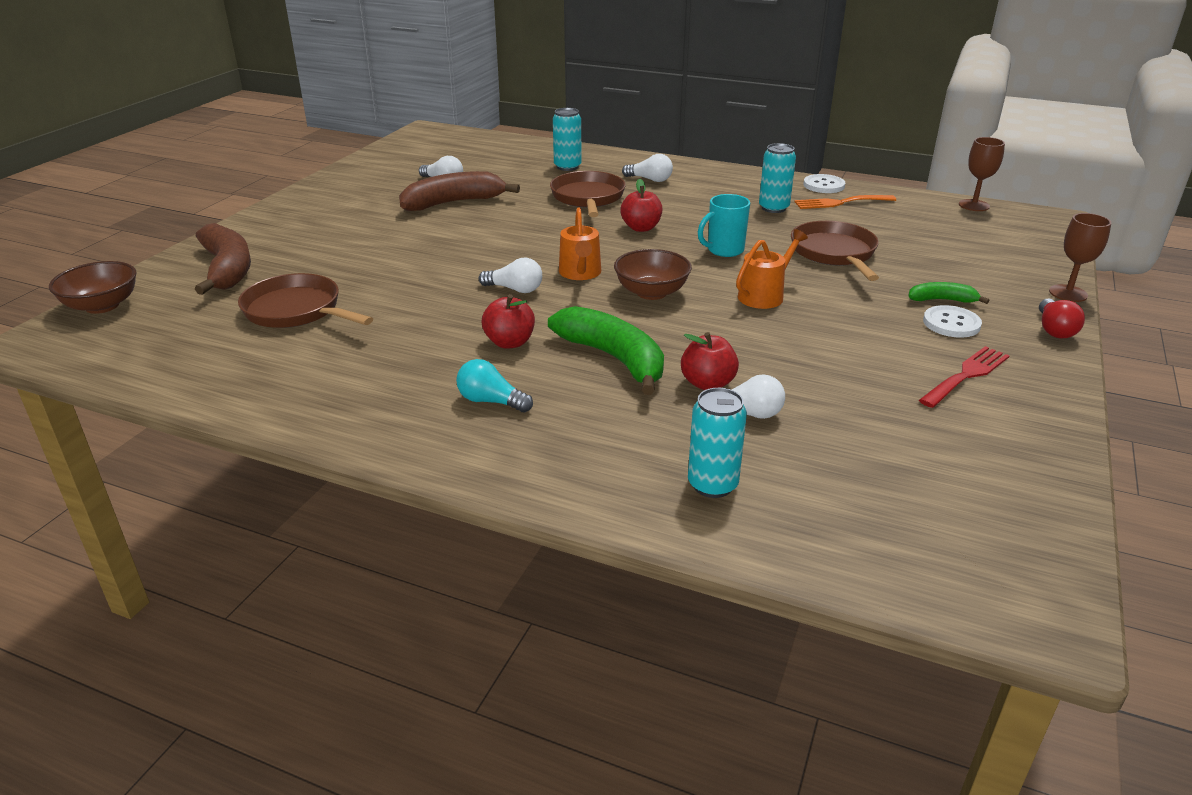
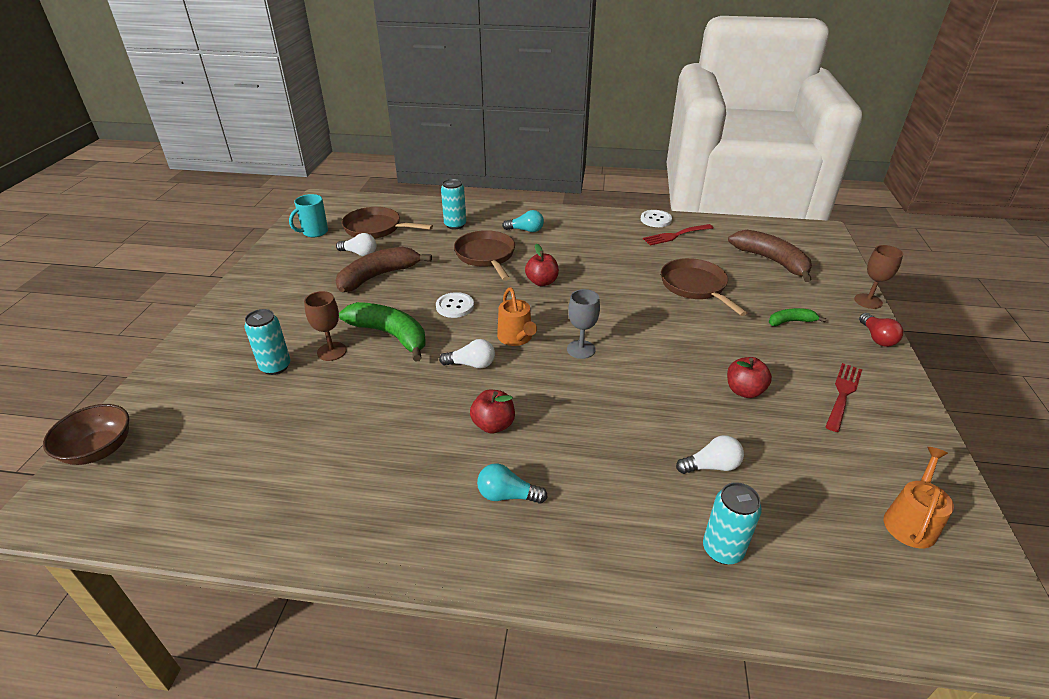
camera: 15 degrees left, 5 degrees up
brown banana [195,223,251,295] -> brown banana moved to [728,230,812,282]
brown pan [238,273,373,328] -> brown pan moved to [342,207,433,239]
green banana [548,306,664,395] -> green banana moved to [339,302,426,362]
brown bowl [614,249,692,300] -> grey goblet [567,289,600,359]
white light bulb [622,154,673,182] -> turquoise light bulb [502,210,544,232]
red apple [681,332,739,390] -> red apple moved to [727,357,772,398]
turquoise mug [698,194,750,257] -> turquoise mug moved to [289,194,328,237]
orange watering can [736,229,808,309] -> orange watering can moved to [884,447,954,548]
turquoise can [759,143,796,213] -> turquoise can moved to [245,309,291,375]
orange fork [794,195,896,209] -> red fork [643,224,713,246]
white button [923,305,982,338] -> white button moved to [436,292,474,318]
brown goblet [959,137,1005,211] -> brown goblet moved to [304,291,347,361]

